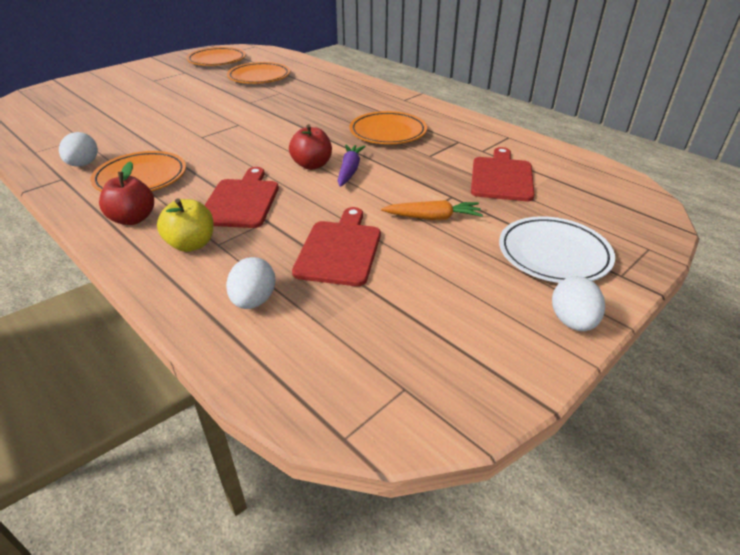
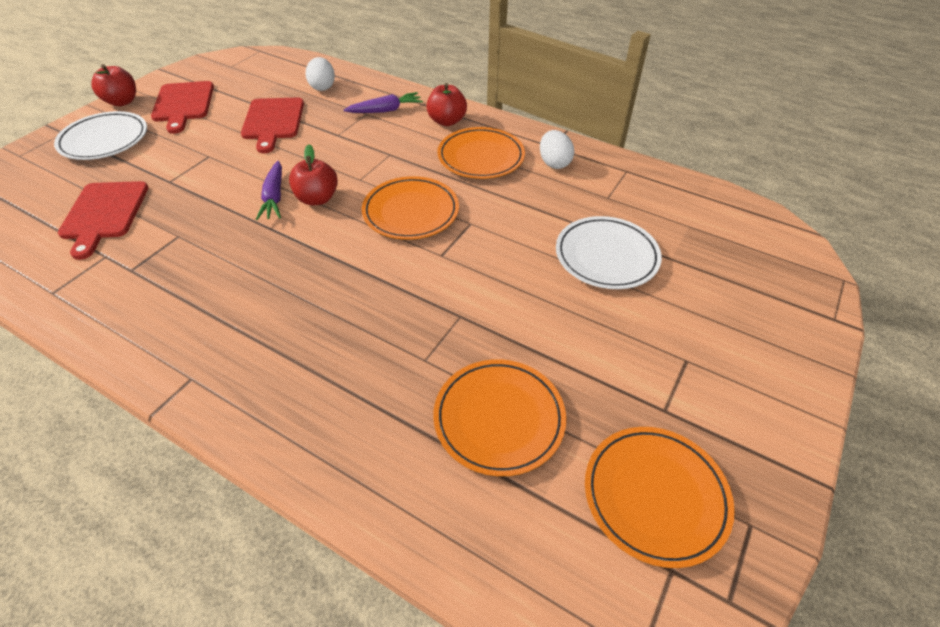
camera: 165 degrees right, 10 degrees up
yellow apple [157,198,213,252] -> purple carrot [344,92,423,113]
red cutting board [204,167,279,228] -> red cutting board moved to [151,81,214,134]
orange plate [350,111,427,144] -> orange plate moved to [362,176,459,240]
orange carrot [381,200,483,220] -> none
white egg [552,276,605,331] -> red apple [91,64,136,106]
none -> white plate [556,216,662,289]

